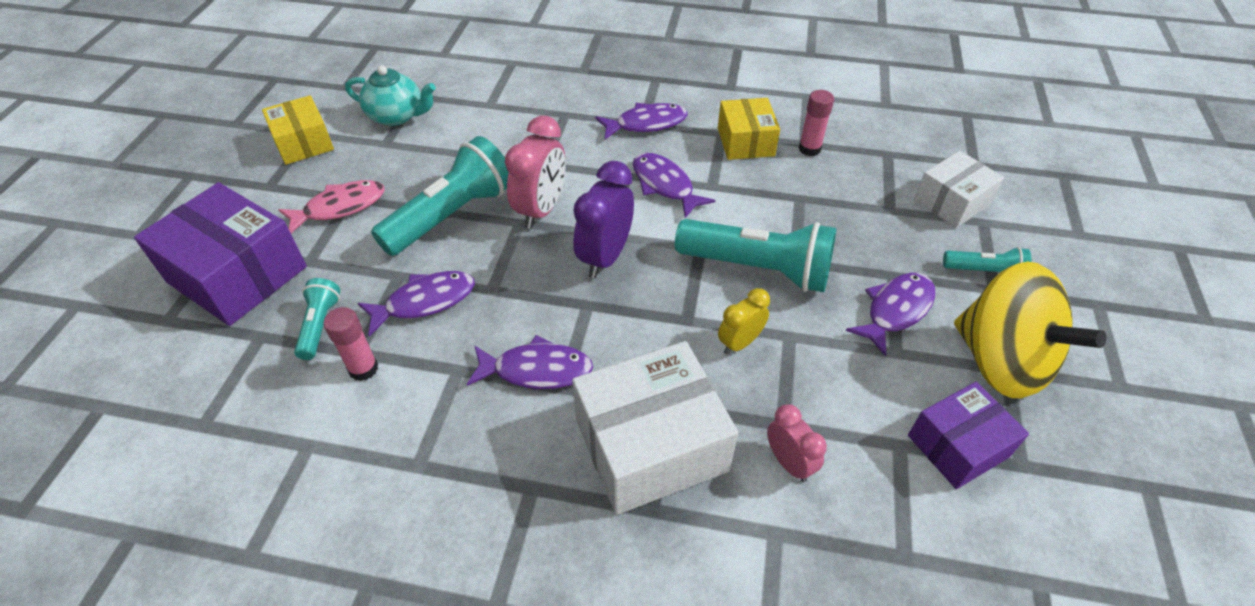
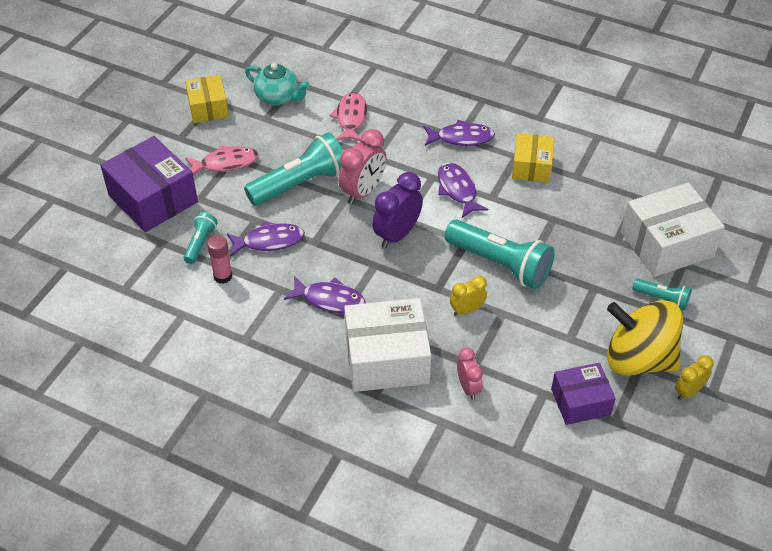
camera: 15 degrees right, 0 degrees up
pink glue stick [798,90,834,156] -> none
purple fish [846,273,935,356] -> none
white box [914,151,1004,228] -> white box [621,182,725,277], size x1.65
yellow spinning top [954,262,1106,398] -> yellow spinning top turned 135 degrees clockwise [607,300,683,376]
none -> pink fish [329,92,367,141]
none -> yellow clock [675,355,714,400]

